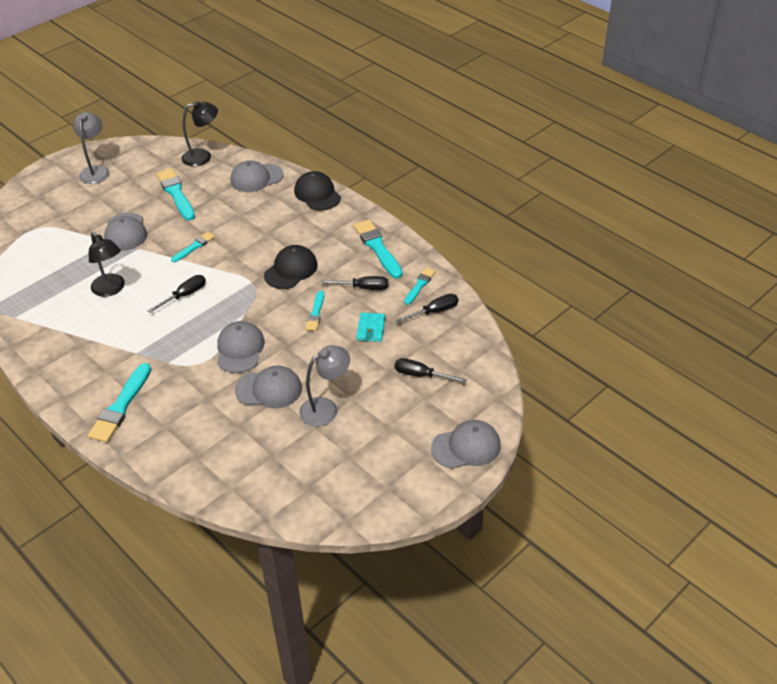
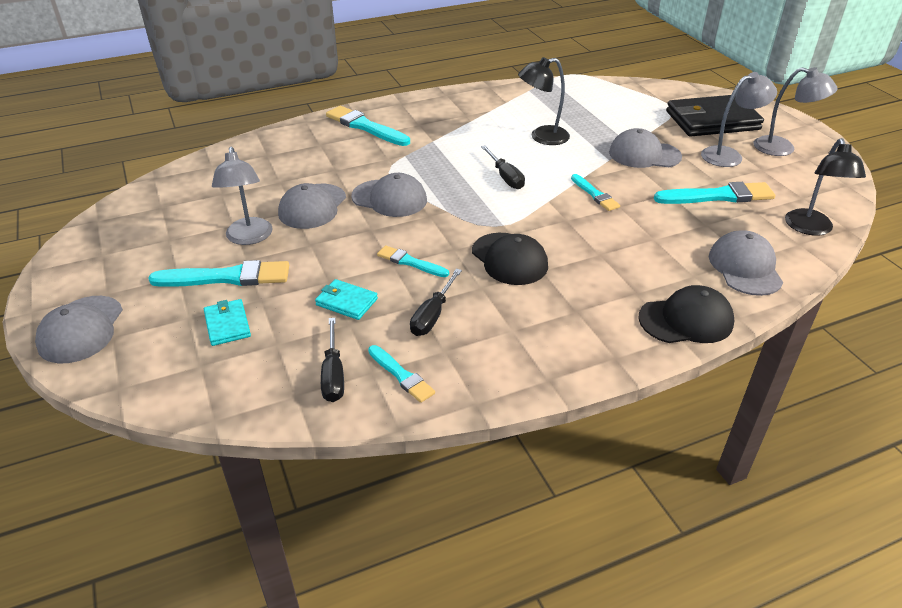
camera: 110 degrees right, 5 degrees down
turquoise brush [354,220,403,279] -> turquoise brush moved to [148,260,289,287]
black screwdriver [395,358,467,383] -> turquoise wallet [204,299,251,346]
none -> black wallet [666,95,764,137]
none -> grey lamp [701,72,777,167]

